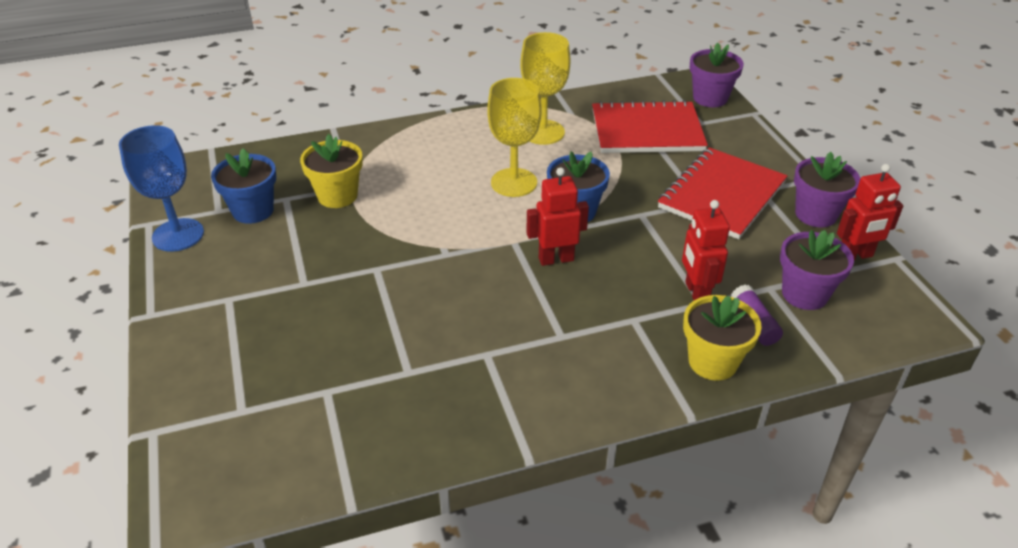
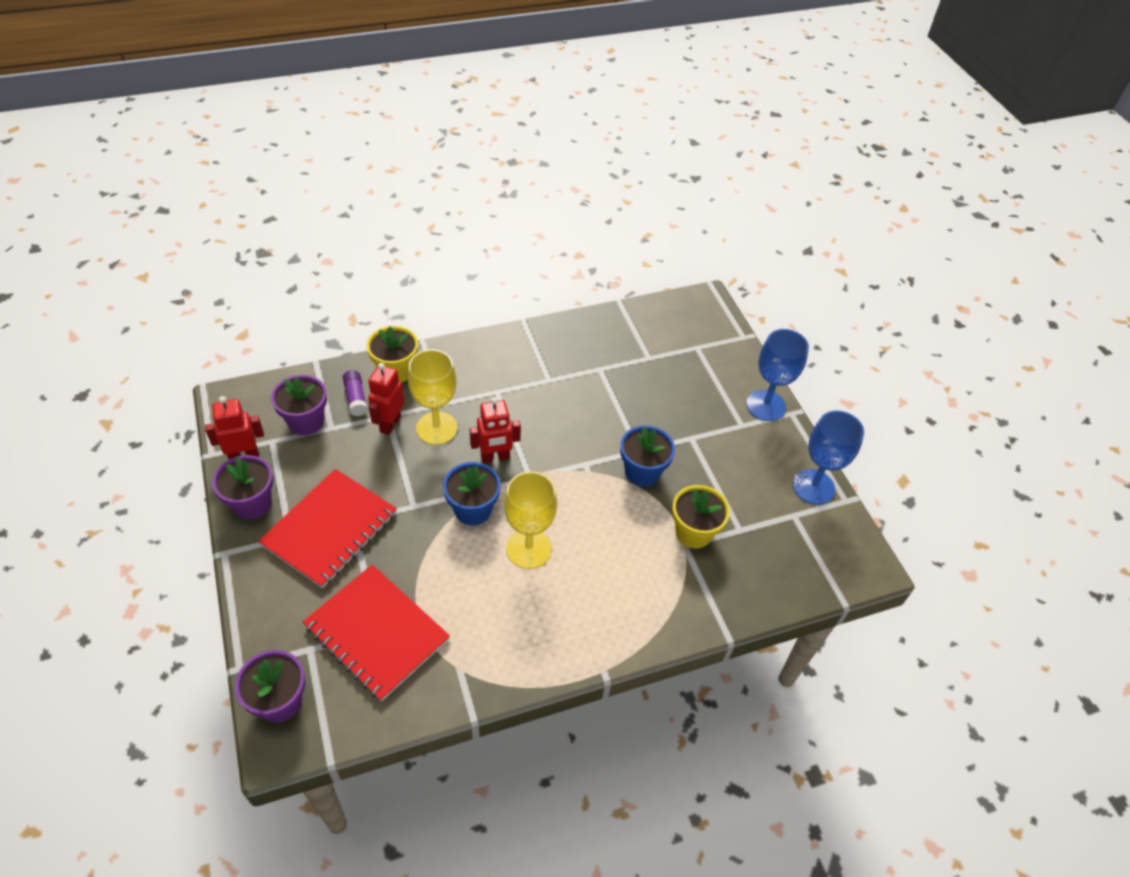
camera: 175 degrees right, 10 degrees up
blue flower pot [211,148,276,224] -> blue flower pot moved to [620,425,675,487]
yellow goblet [520,32,570,145] -> yellow goblet moved to [408,349,458,445]
red notebook [592,100,708,153] -> red notebook turned 45 degrees clockwise [303,565,450,701]
red robot [682,200,730,300] -> red robot turned 150 degrees counterclockwise [368,363,405,435]
none -> blue goblet [746,329,809,421]

